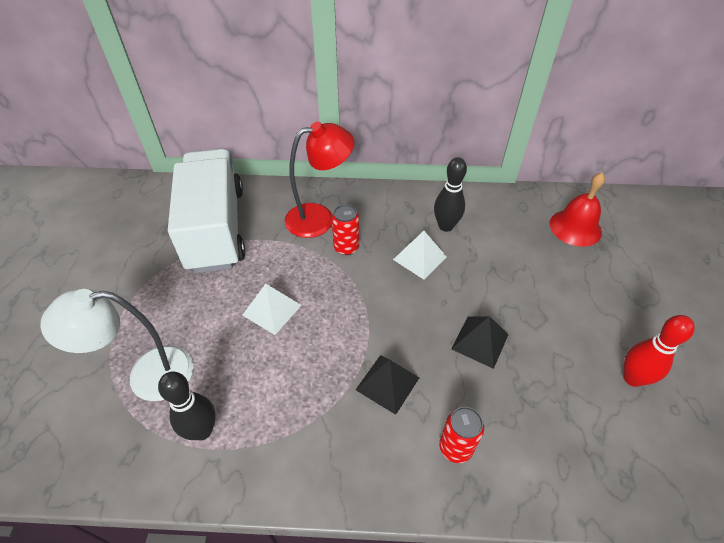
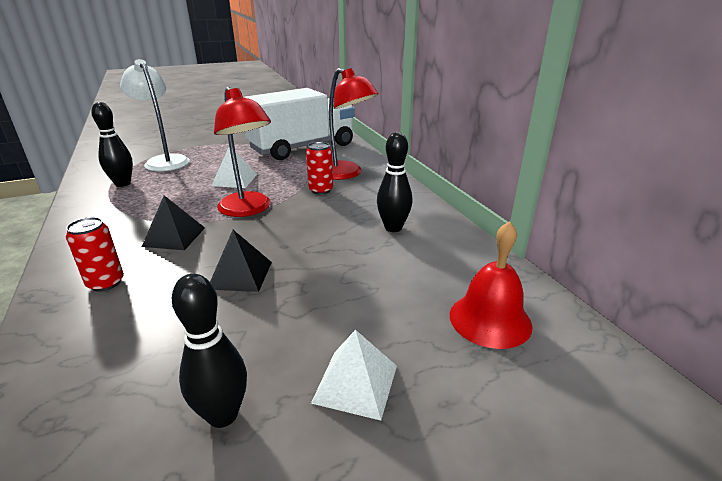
camera: 65 degrees right, 20 degrees down
white pyramid [393,231,447,279] -> white pyramid moved to [311,330,397,421]
red bowling pin [623,315,695,387] -> black bowling pin [172,274,247,428]
none -> red lamp [214,87,271,217]

